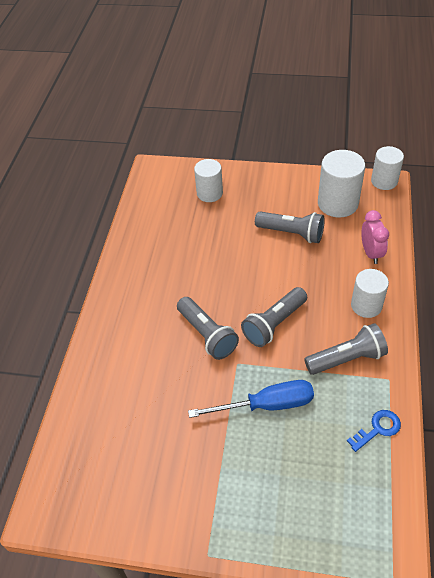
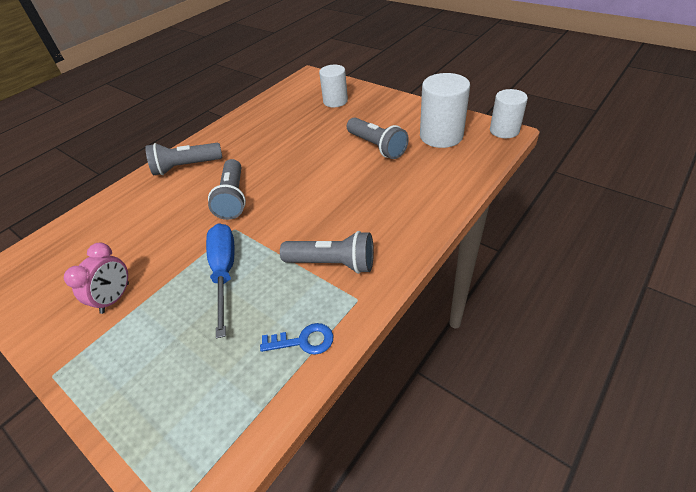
camera: 30 degrees right, 5 degrees down
blue screwdriver [188,380,314,418] -> blue screwdriver turned 120 degrees counterclockwise [206,223,234,339]
grey flashlight [241,287,307,347] -> grey flashlight moved to [145,143,223,175]
white cylinder [351,269,389,318] -> none
pink clock [361,210,389,264] -> pink clock moved to [64,243,129,314]

